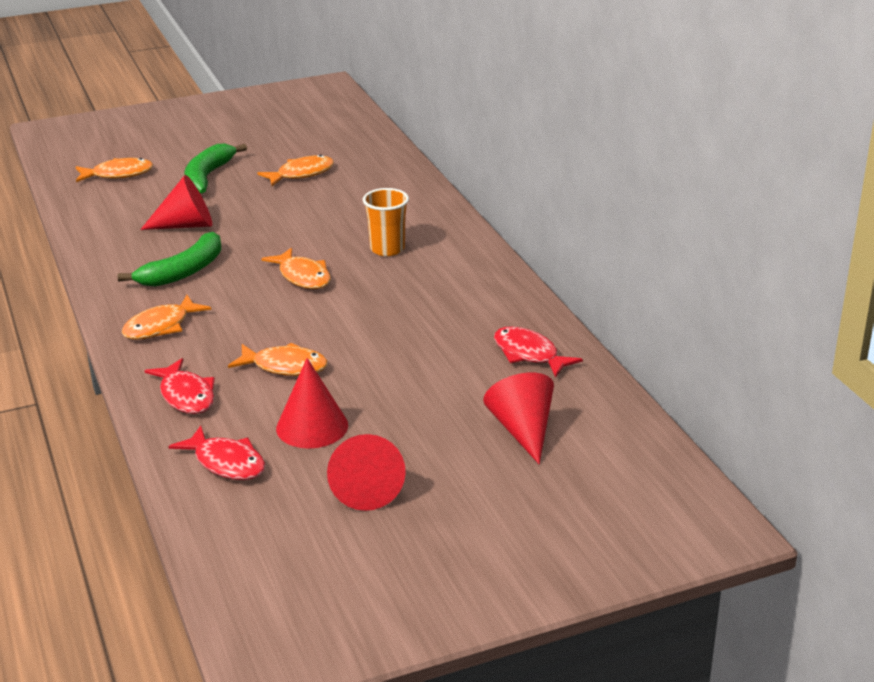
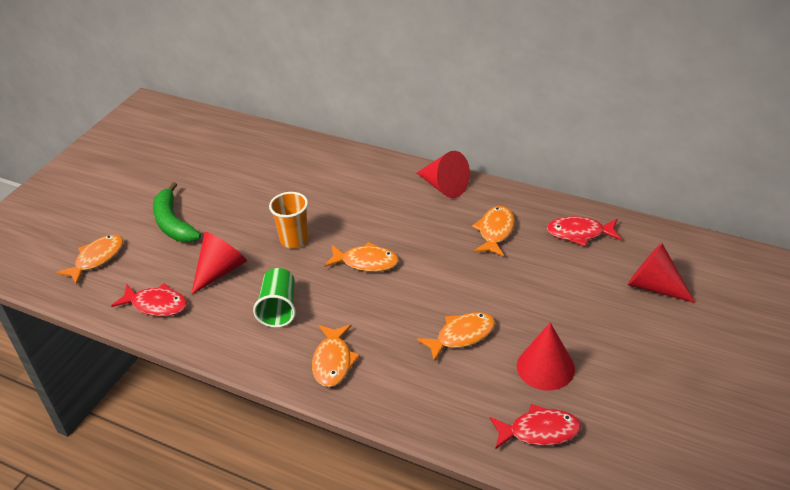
camera: 40 degrees left, 10 degrees up
green banana [117,232,222,287] -> green cup [253,268,296,328]
red fish [145,358,215,414] -> red fish moved to [111,283,187,316]
orange fish [257,155,334,186] -> orange fish moved to [472,206,515,257]
red cone [327,434,406,511] -> red cone moved to [417,151,470,198]
orange cup [363,188,409,256] -> orange cup moved to [269,192,309,248]

